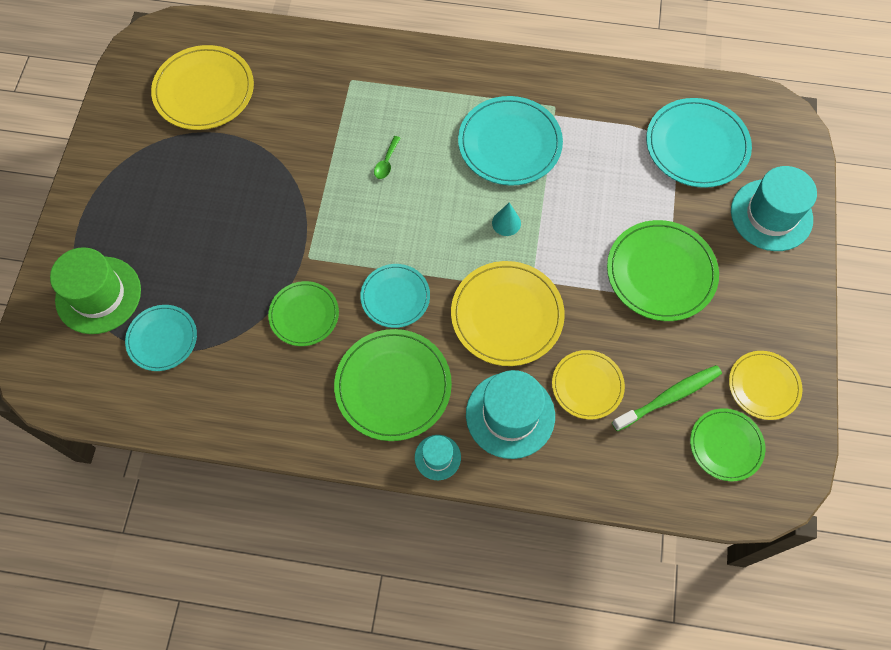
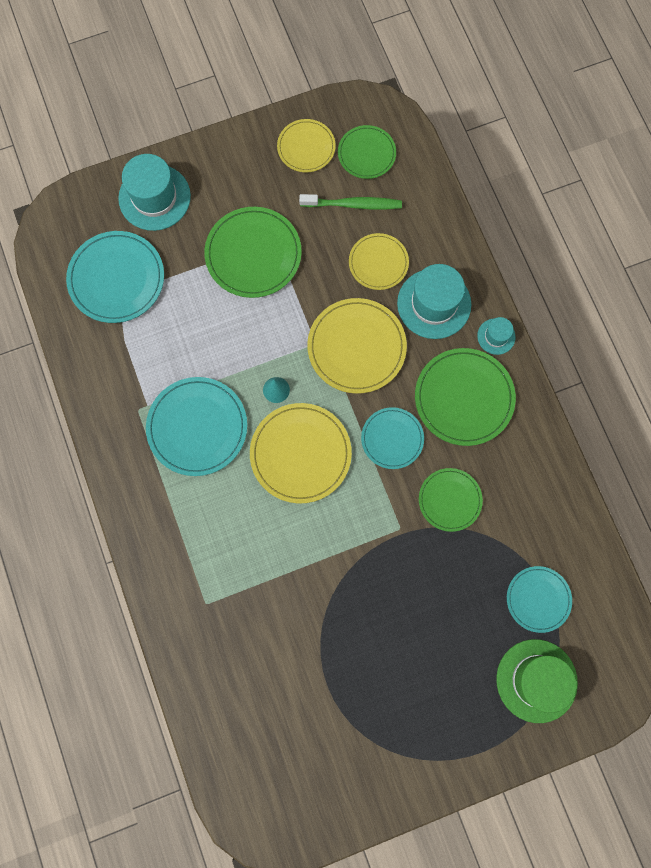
camera: 120 degrees left, 10 degrees up
yellow plate [151,45,254,130] -> yellow plate moved to [250,403,352,503]
green spoon [374,136,400,179] -> none
green toothbrush [612,365,722,432] -> green toothbrush turned 150 degrees clockwise [299,194,402,209]

